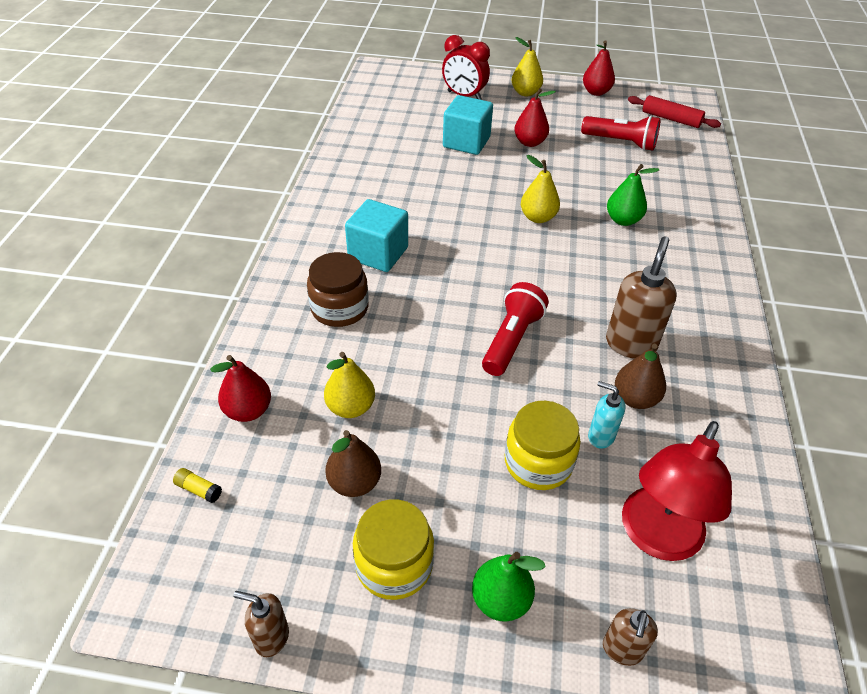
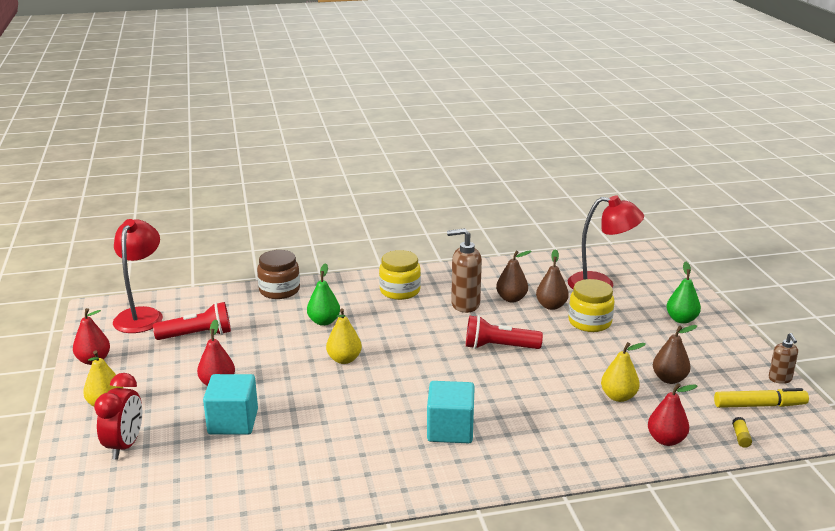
camera: 110 degrees left, 20 degrees down
brown jar [307,252,368,327] -> brown jar moved to [257,250,300,299]
yellow jar [353,499,434,600] -> yellow jar moved to [379,250,421,300]
red flashlight [581,116,661,151] -> red flashlight turned 75 degrees clockwise [153,302,231,340]
turquoise soap dispenser [588,381,626,449] -> brown pear [536,249,569,310]
brown soap dispenser [603,608,658,666] -> none
red rolling pin [628,95,721,128] -> red lamp [113,219,163,333]
none -> yellow marker [714,388,809,408]

